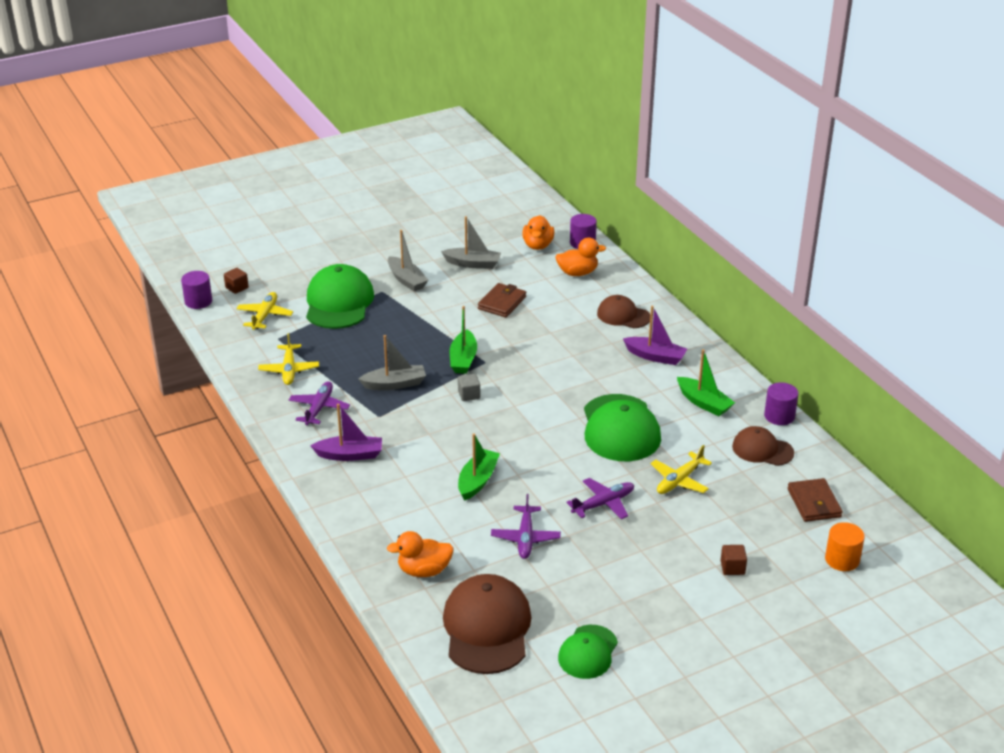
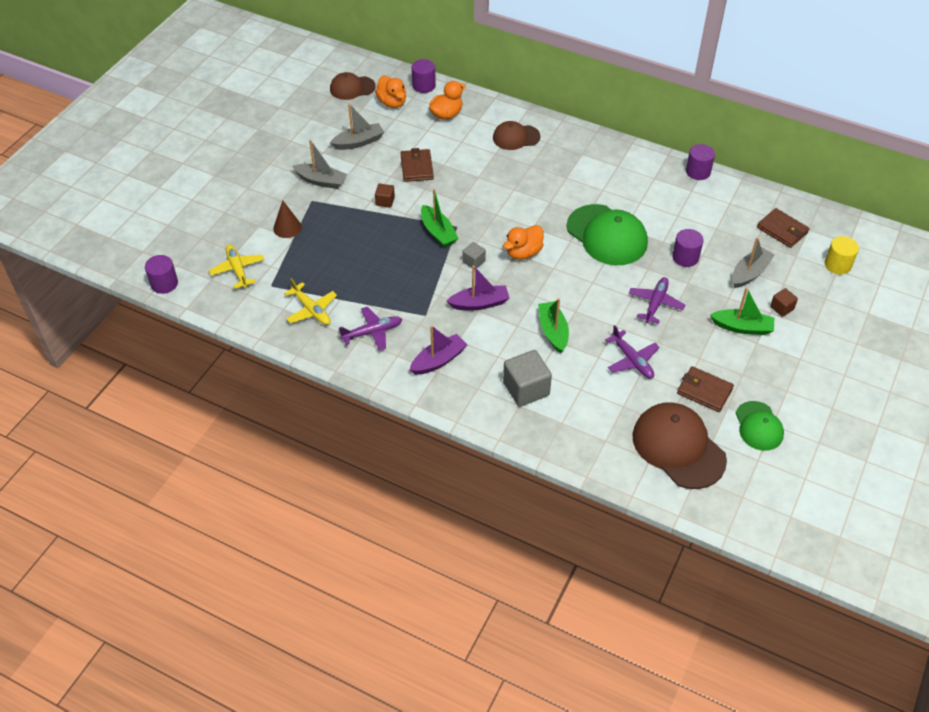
camera: 35 degrees left, 15 degrees up
brown cube [224,268,249,294] -> brown cube moved to [375,184,395,207]
purple plane [289,381,350,425] -> purple plane turned 90 degrees clockwise [339,307,402,351]
green cap [306,264,374,329] -> brown cone [273,200,302,238]
grey boat [358,335,426,390] -> grey boat moved to [732,237,775,288]
orange duck [387,531,454,577] -> orange duck moved to [503,225,544,260]
purple boat [623,306,687,365] -> purple boat moved to [447,265,509,311]
yellow plane [651,445,712,494] -> purple cylinder [672,229,703,267]
green boat [677,349,735,416] -> green boat moved to [710,287,774,335]
brown cap [732,426,794,466] -> brown cap moved to [330,72,376,100]
orange cylinder [825,522,865,571] -> yellow cylinder [825,236,859,275]
none -> grey cube [503,350,552,407]
none -> brown wallet [677,366,734,412]

